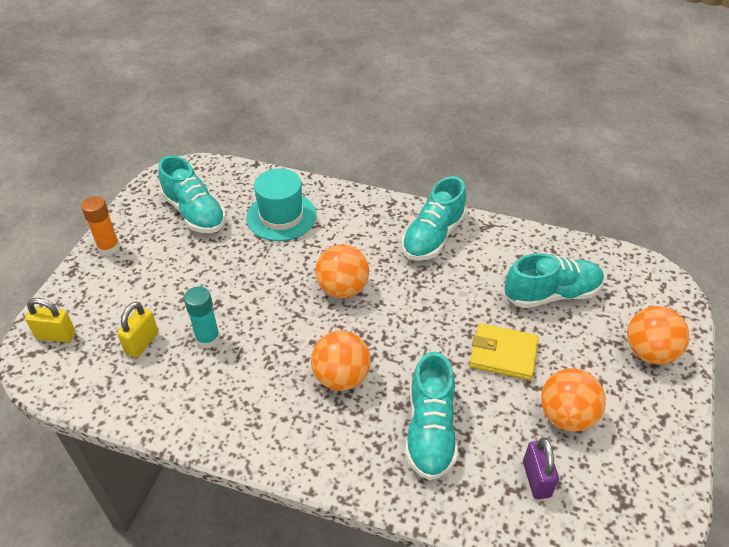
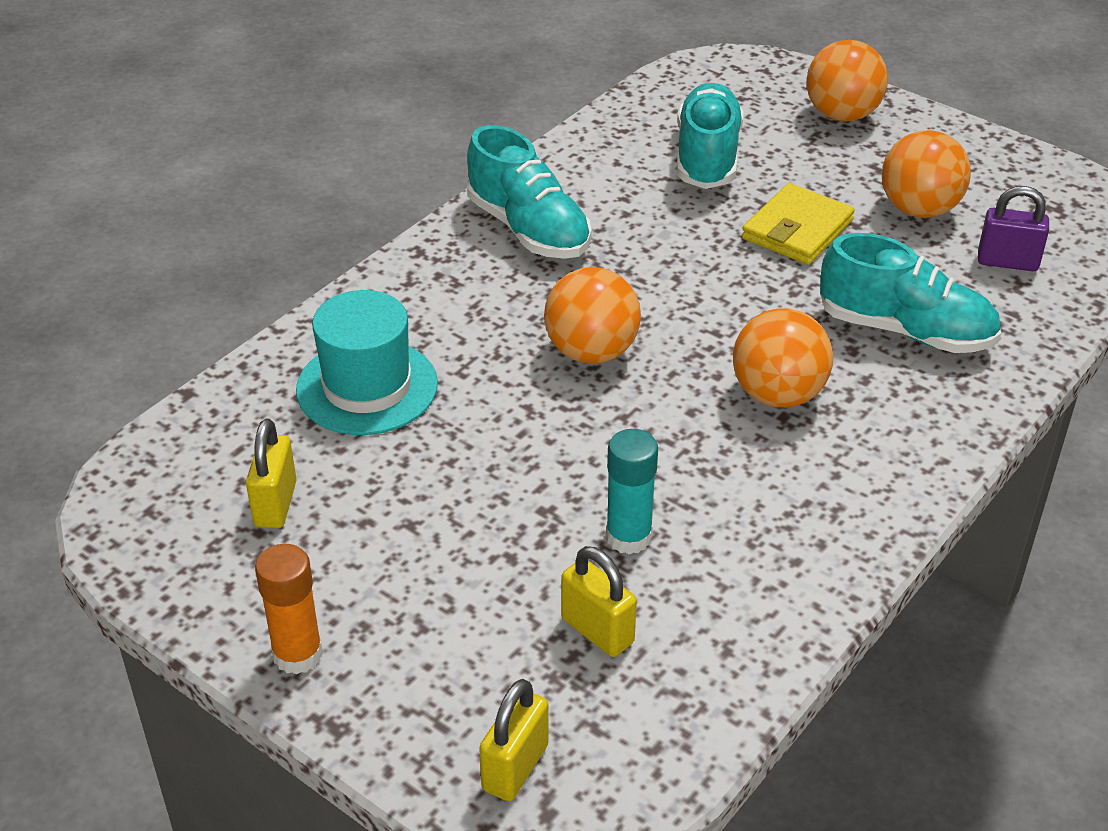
camera: 70 degrees left, 5 degrees down
turquoise shoe [158,156,226,233] -> yellow padlock [246,419,297,528]

